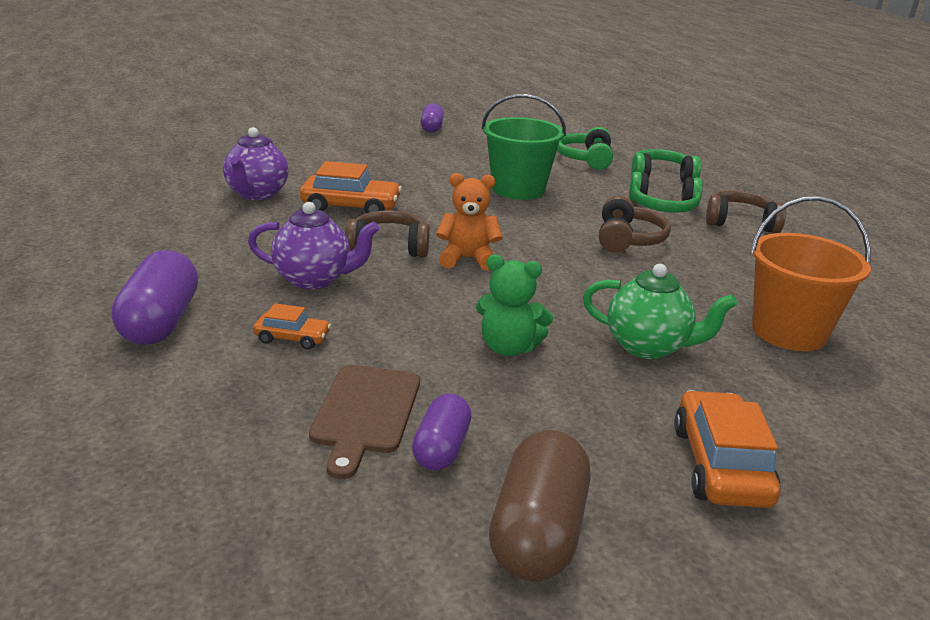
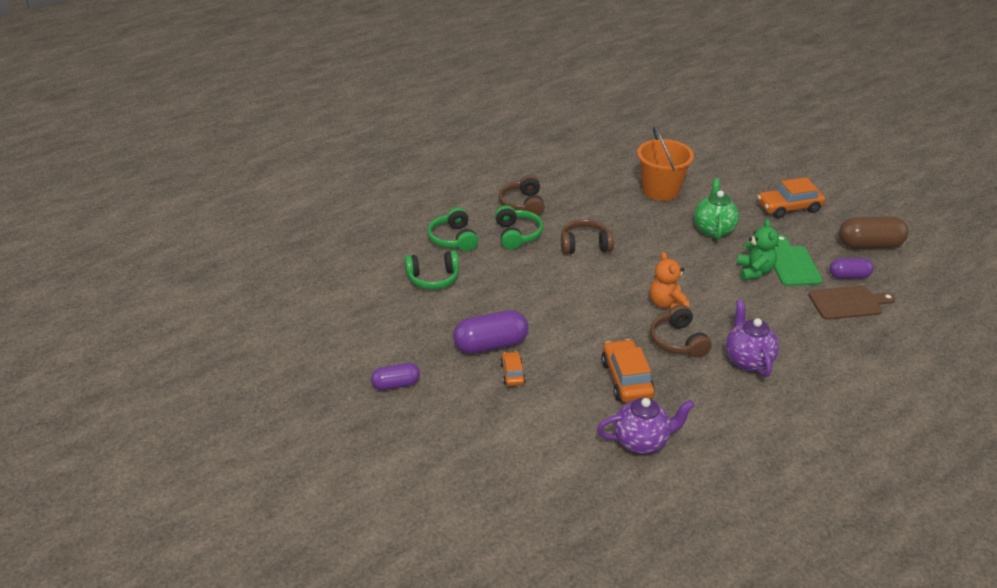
camera: 105 degrees left, 10 degrees up
purple capsule [112,250,198,345] -> purple capsule moved to [453,310,528,354]
orange car [253,303,331,350] -> orange car moved to [500,351,526,386]
green bucket [482,94,566,200] -> none
none -> green cutting board [774,235,822,286]

